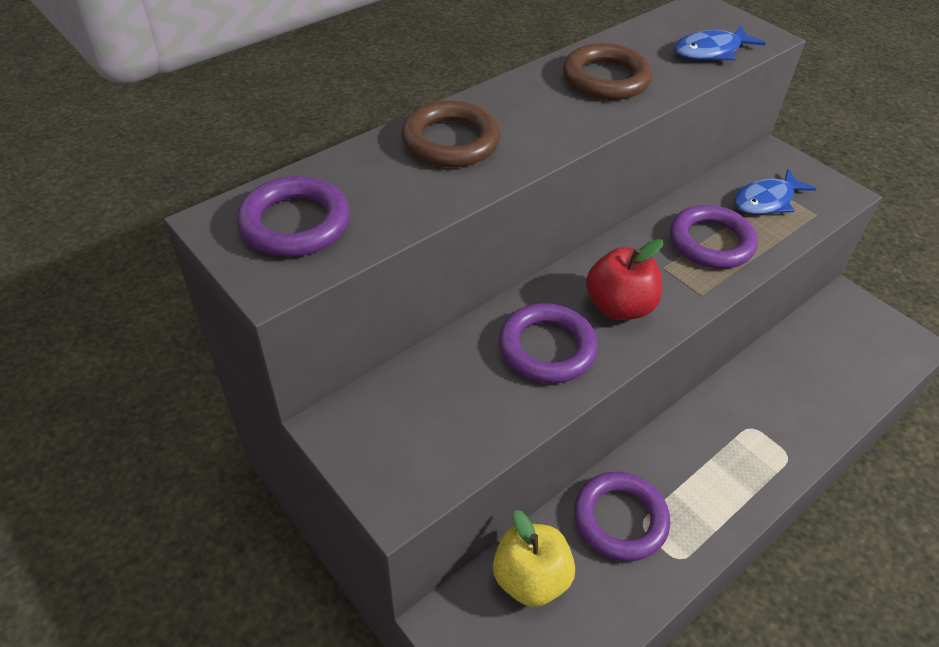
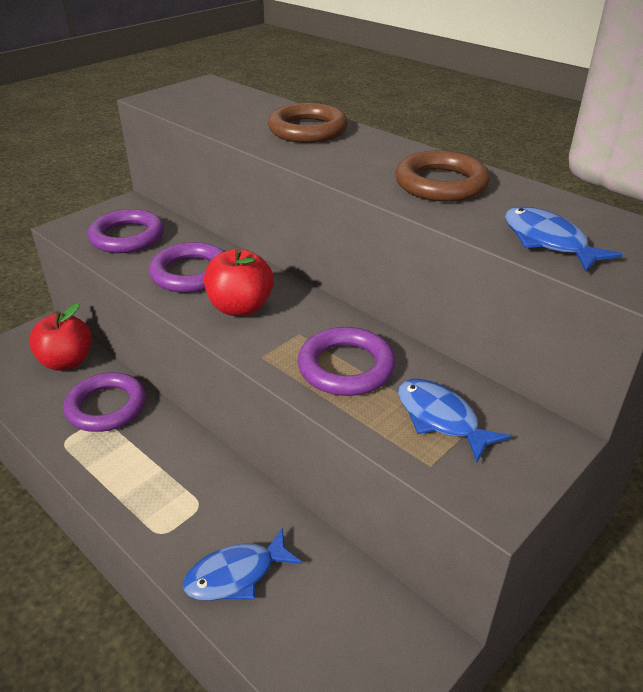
camera: 85 degrees right, 10 degrees down
purple ring [237,176,350,257] -> purple ring moved to [88,209,164,253]
yellow apple [493,510,575,607] -> red apple [29,303,92,371]
none -> blue fish [183,527,302,601]

